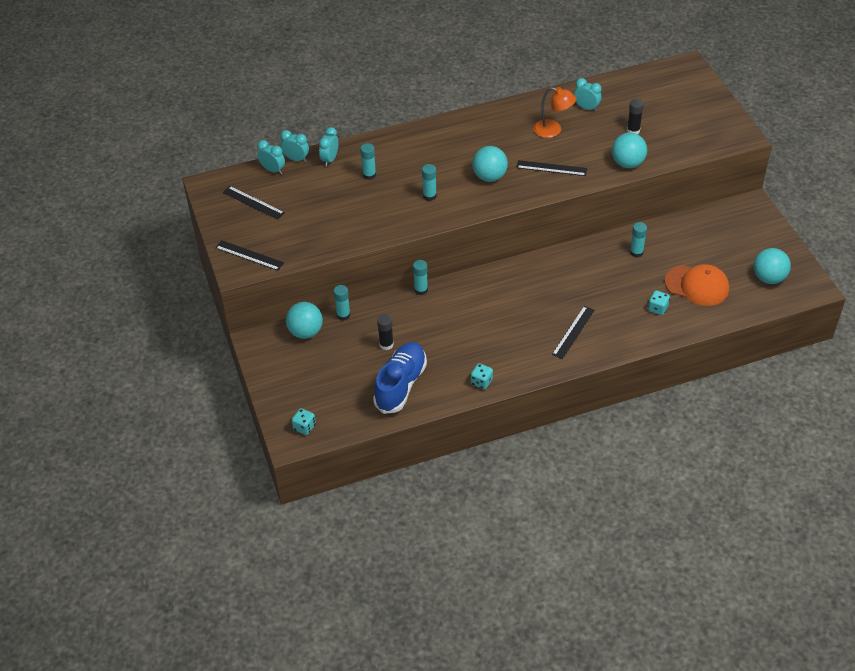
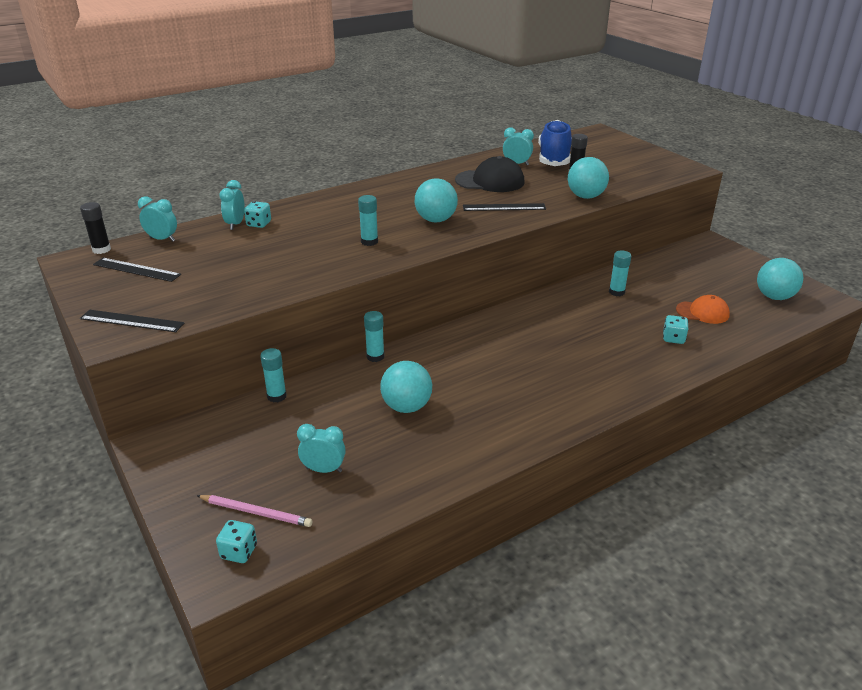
camera: 15 degrees left, 15 degrees down
turquoise clock [280,130,309,162] -> turquoise clock moved to [297,424,346,473]
turquoise ball [286,302,323,339] -> turquoise ball moved to [380,361,432,413]
turquoise glue stick [360,143,376,180] -> none
blue shoe [373,342,427,414] -> blue shoe moved to [538,120,572,166]
black glue stick [377,314,394,350] -> black glue stick moved to [80,202,111,254]
turquoise dice [471,363,493,389] -> turquoise dice moved to [244,201,271,228]
orange lamp [533,87,576,138] -> black cap [455,156,525,192]
black ruler [552,306,595,359] -> none
orange cap [665,264,729,306] -> orange cap [676,295,730,324], size x0.66
none -> pink pencil [197,495,312,527]

